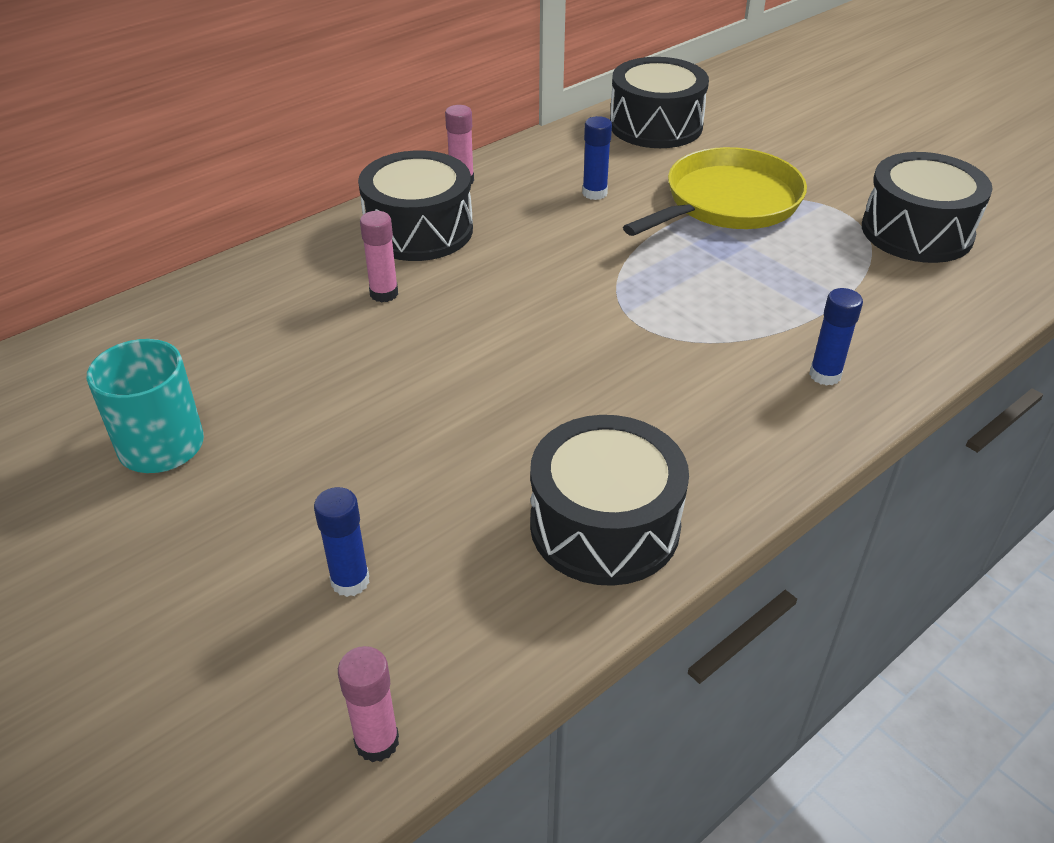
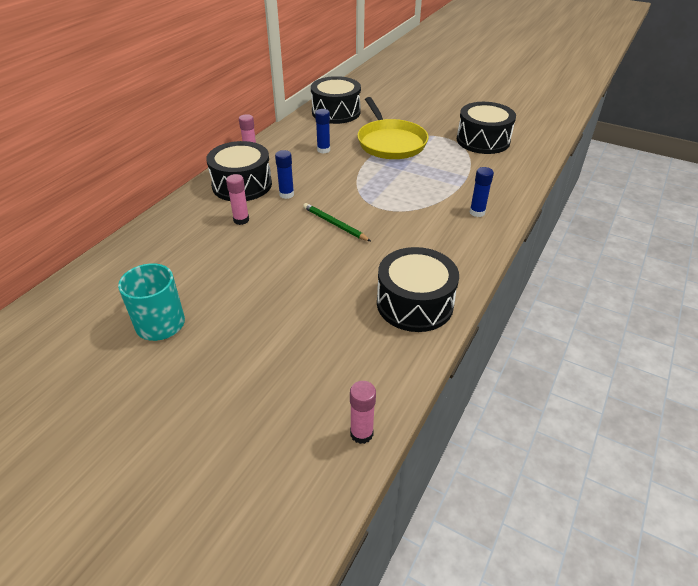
camera: 20 degrees left, 0 degrees up
blue glue stick [314,487,369,597] -> blue glue stick moved to [275,150,294,199]
yellow pan [623,147,807,236] -> yellow pan turned 135 degrees clockwise [357,97,429,159]
none -> green pencil [303,203,371,241]

